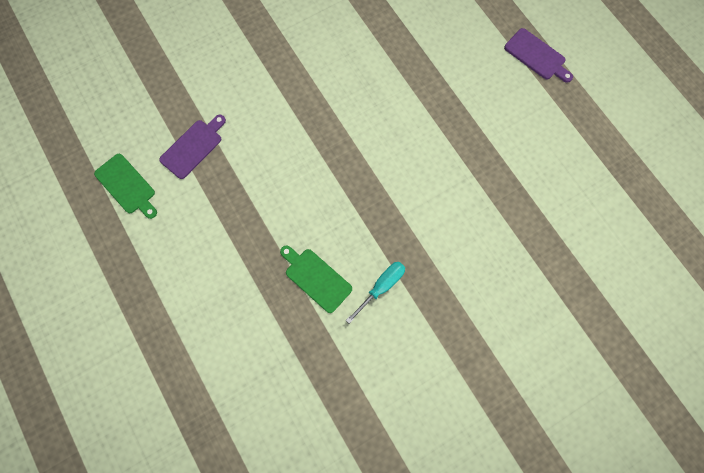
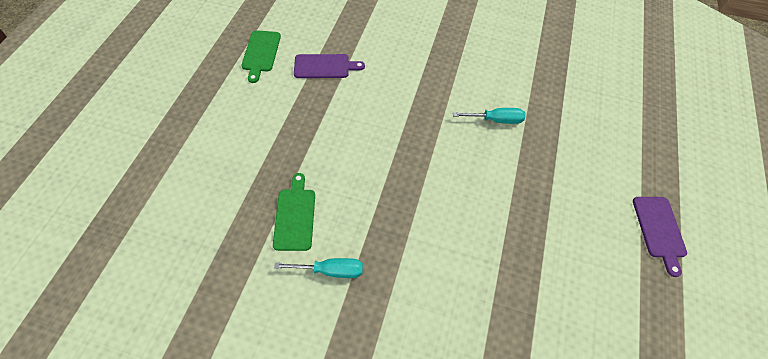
camera: 45 degrees right, 15 degrees down
none -> turquoise screwdriver [453,108,526,124]

